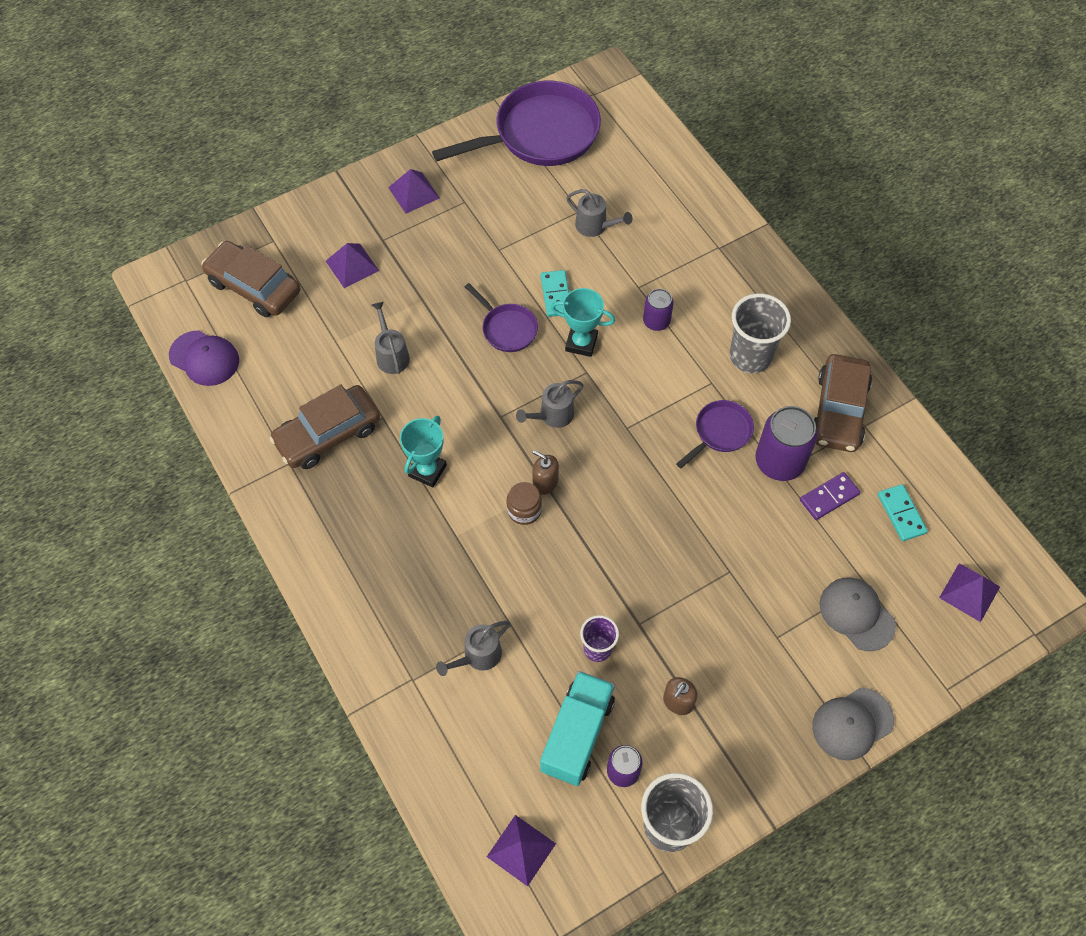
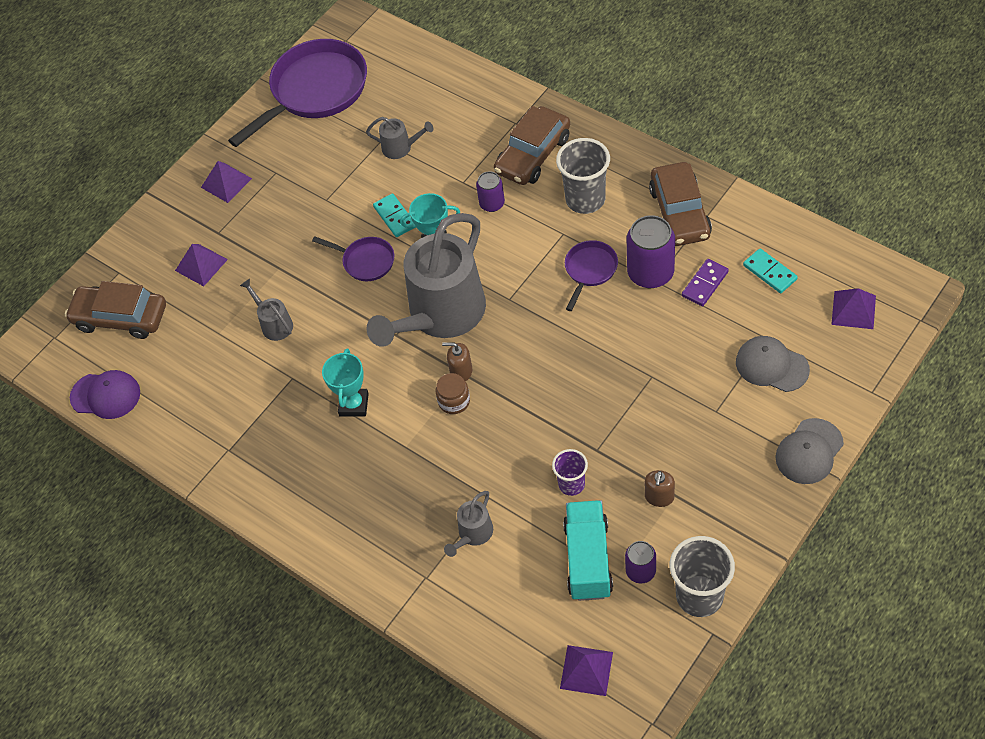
camera: 15 degrees left, 5 degrees down
brown car [269,384,380,469] -> brown car moved to [494,106,570,185]
grey watering can [516,380,584,428] -> grey watering can [366,213,486,347], size x2.42

